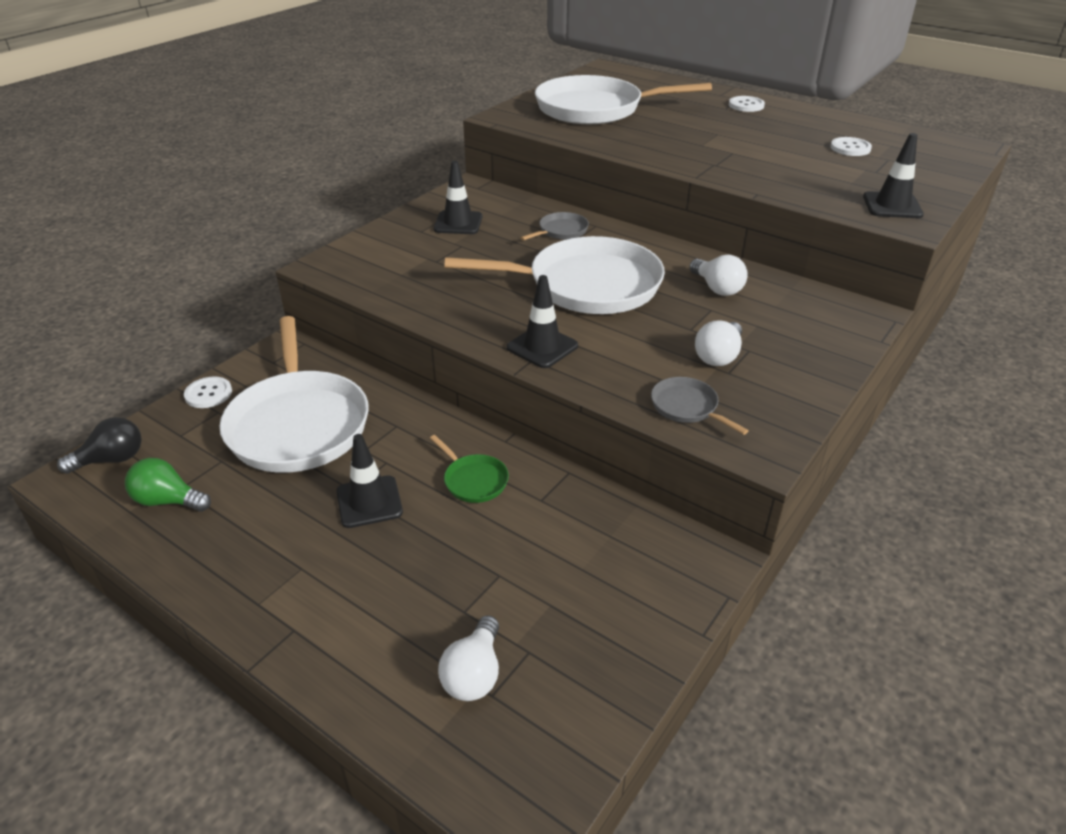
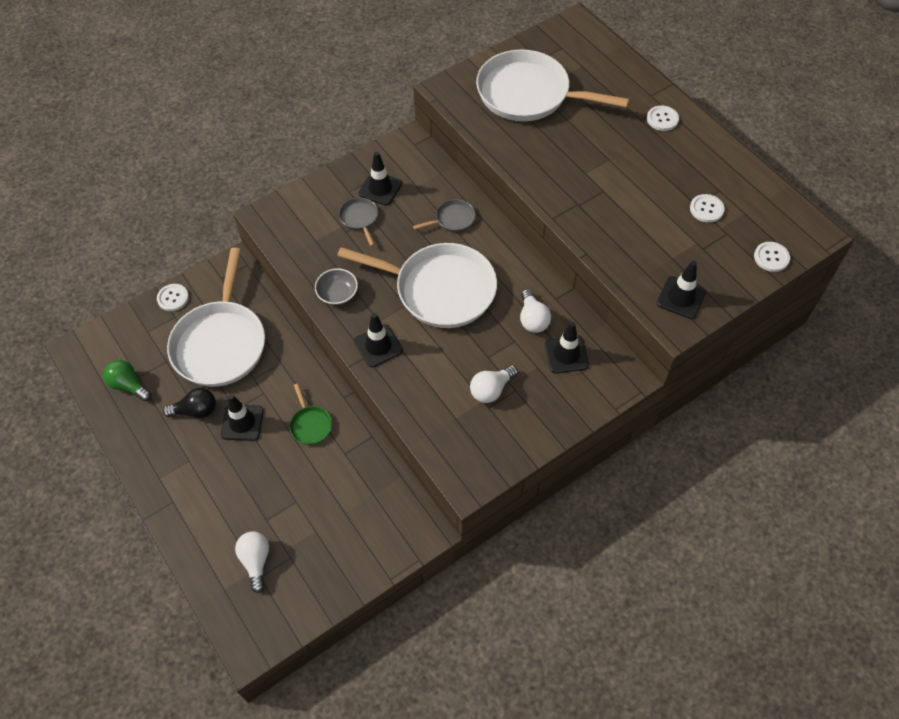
camera: 20 degrees right, 20 degrees up
black light bulb [57,417,142,474] -> black light bulb moved to [163,388,216,418]
white light bulb [438,615,499,701] -> white light bulb turned 135 degrees clockwise [235,531,269,593]
grey pan [651,377,749,435] -> grey pan moved to [339,198,378,246]
none -> grey bowl [315,269,358,305]
none -> black traffic cone [545,322,589,373]
none -> white button [754,242,790,272]

